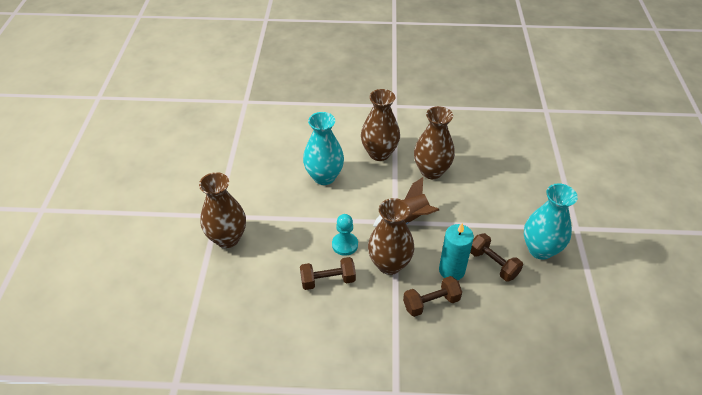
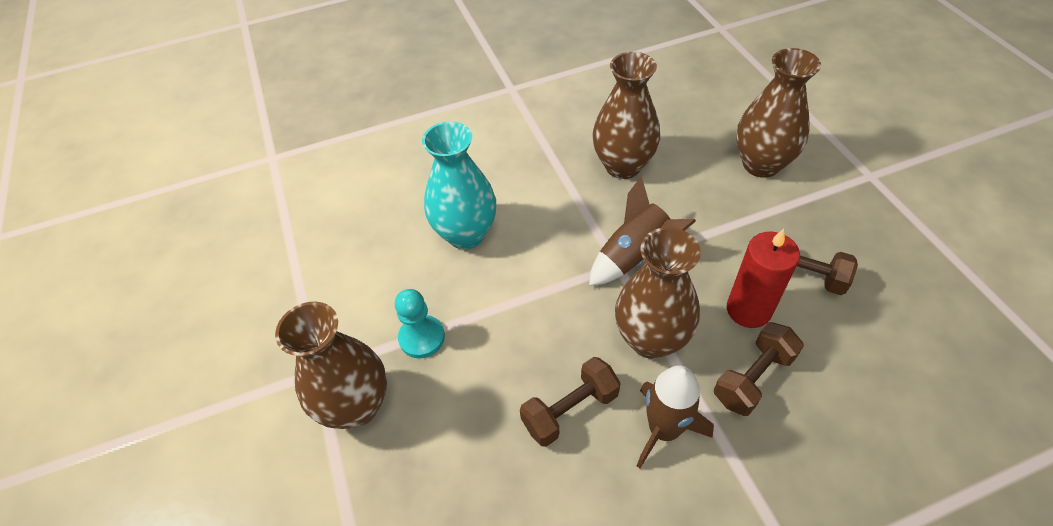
camera: 20 degrees left, 5 degrees up
turquoise pawn [332,214,358,256] -> turquoise pawn moved to [395,289,445,358]
brown vase [361,89,400,161] -> brown vase moved to [736,48,821,178]
turquoise candle [439,223,474,280] -> red candle [727,229,800,328]
turquoise vase [524,183,578,260] -> none
none -> brown rocket [637,365,714,468]

